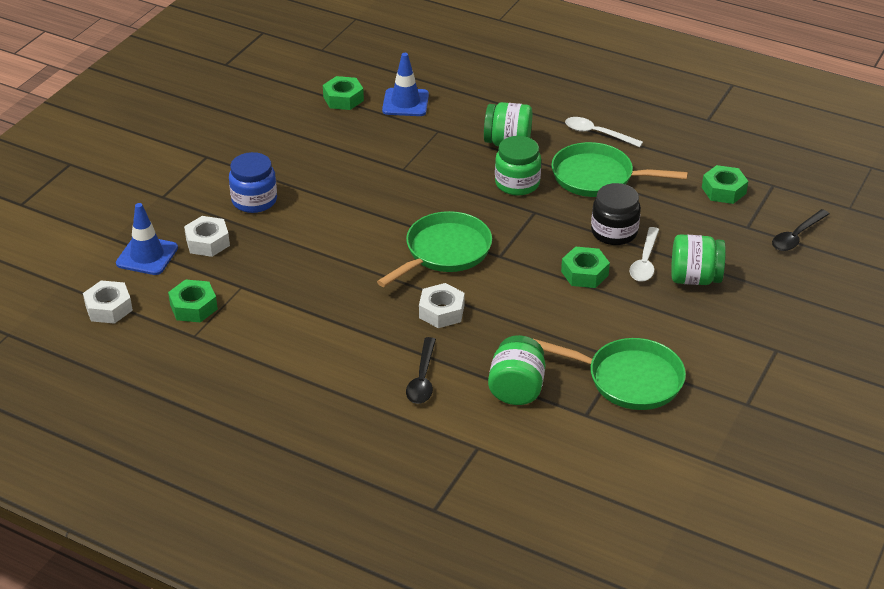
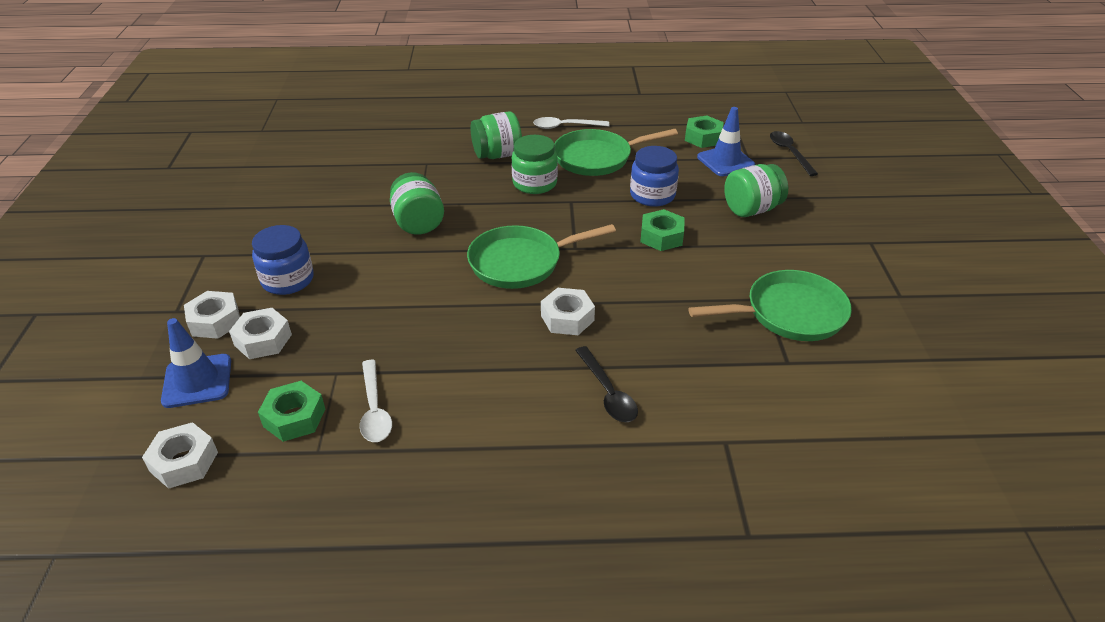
camera: 30 degrees left, 0 degrees up
green nut [323,76,364,110] -> none
green pan [377,211,492,287] -> green pan turned 120 degrees counterclockwise [467,224,616,289]
blue traffic cone [382,53,429,116] -> blue traffic cone moved to [697,107,755,176]
green jar [488,335,545,405] -> green jar moved to [390,172,444,235]
black jar [591,183,641,245] -> blue jar [630,146,679,207]
white spoon [629,227,659,282] -> white spoon moved to [360,360,392,442]
black spoon [772,209,830,251] -> black spoon turned 150 degrees clockwise [770,131,818,176]
none -> white nut [184,291,240,339]

